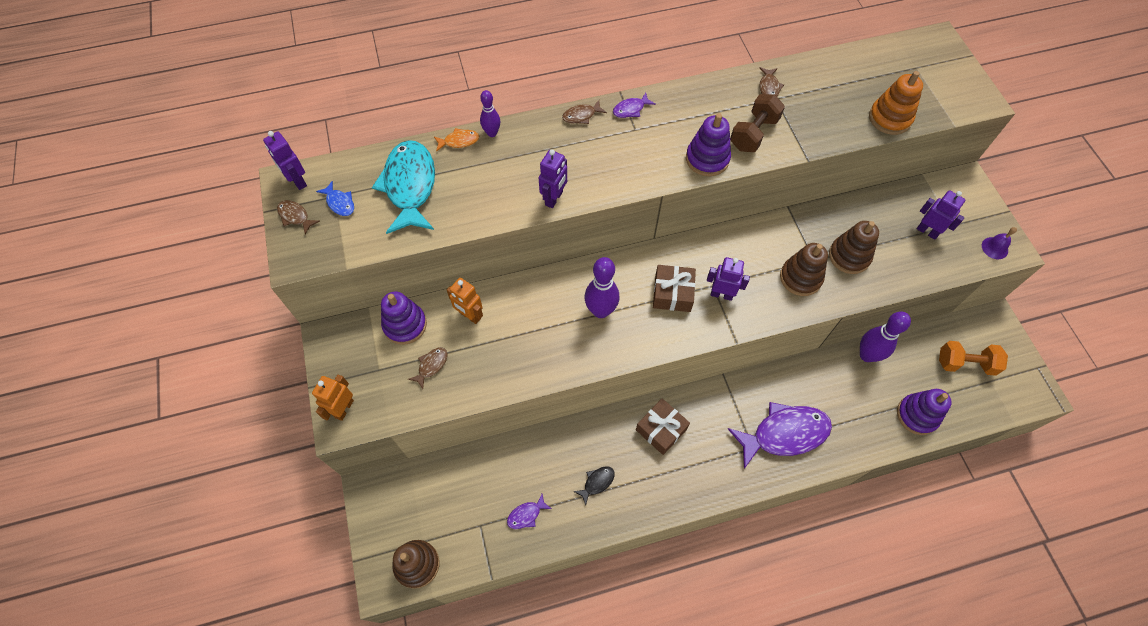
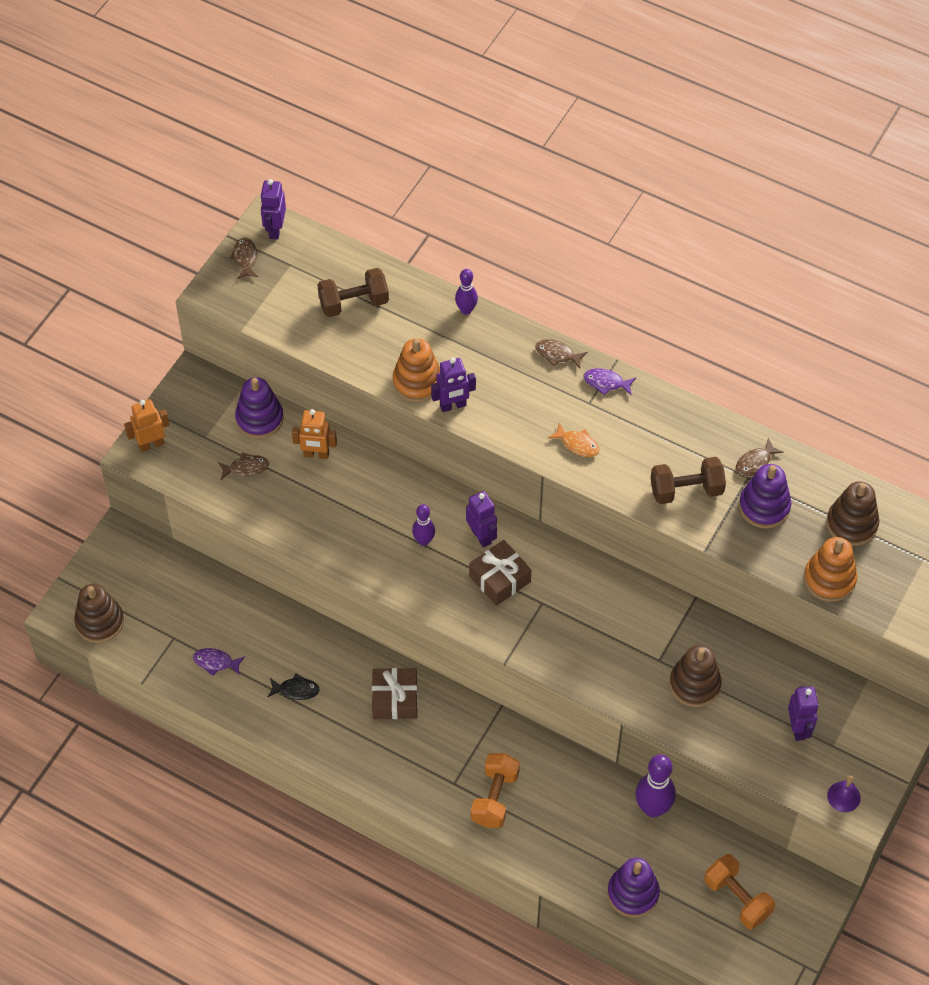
camera: 45 degrees right, 5 degrees down
blue fish [316,181,354,216] -> none
turquoise fish [372,140,435,234] -> brown dumbbell [318,268,389,317]
orange fish [434,128,479,152] -> orange fish moved to [548,423,599,457]
orange robot [447,278,483,324] -> orange robot turned 75 degrees counterclockwise [292,409,337,459]
purple bowling pin [585,257,619,318] -> purple bowling pin [412,504,435,546], size x0.59
purple stacking toy [686,113,731,176] -> purple stacking toy moved to [739,464,791,528]
purple robot [707,257,750,301] -> purple robot moved to [466,491,497,548]
purple fish [728,402,832,469] -> orange dumbbell [471,753,520,828]
brown stacking toy [780,243,828,296] -> brown stacking toy moved to [826,481,879,546]
none -> orange stacking toy [393,338,440,402]

